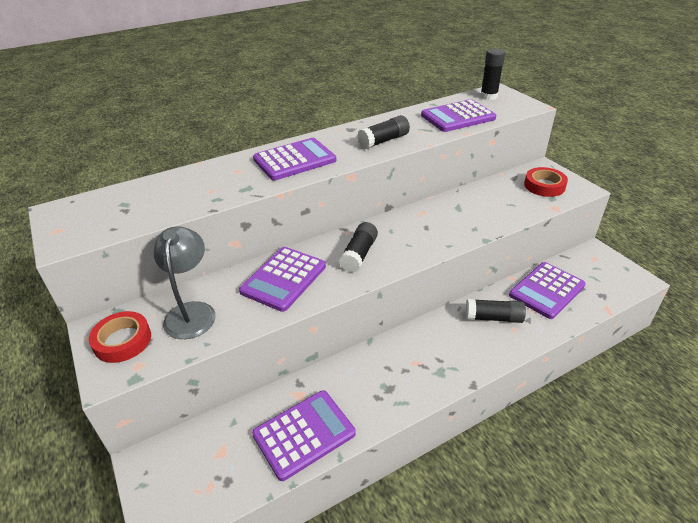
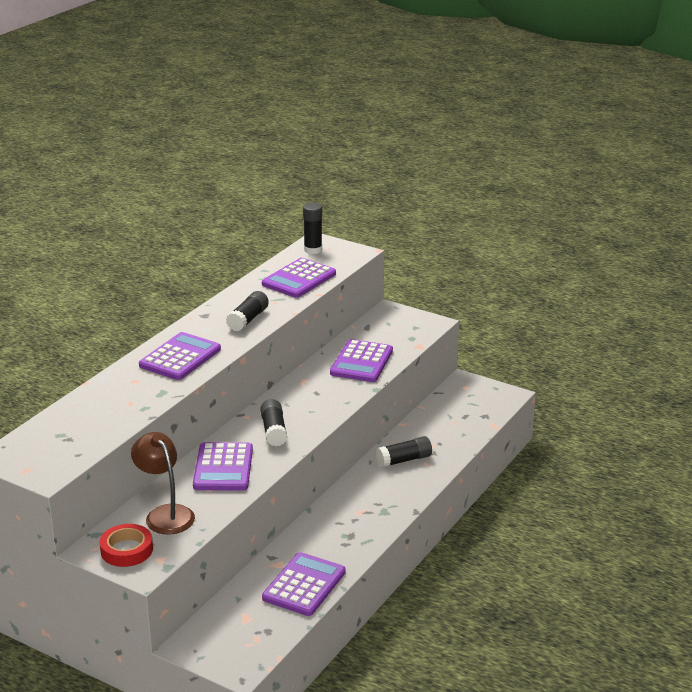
camera: 30 degrees left, 10 degrees down
grey lamp [154,226,216,339] -> brown lamp [131,432,195,534]
purple calculator [509,262,586,319] -> purple calculator moved to [330,339,393,382]
red tape [524,167,568,197] -> none

